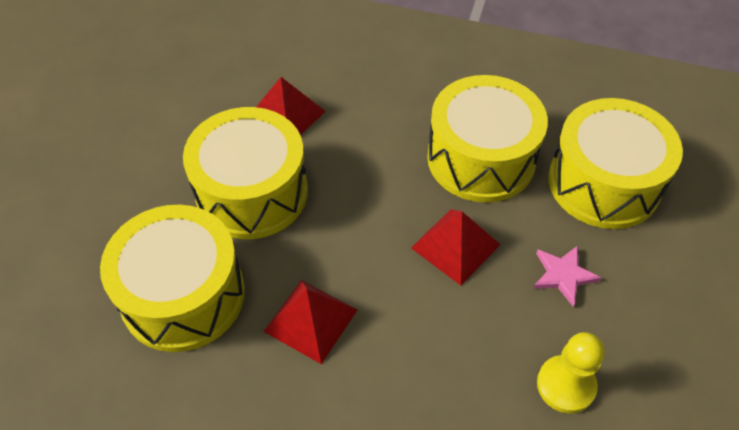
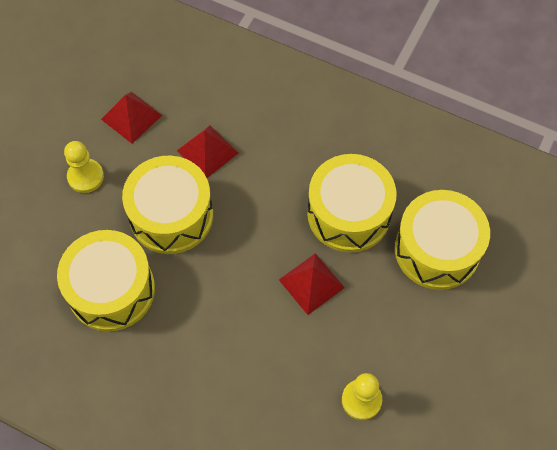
camera: 10 degrees right, 10 degrees up
red pyramid [263,280,357,364] -> red pyramid moved to [101,92,162,144]
pink star [533,246,601,306] -> none
none -> yellow pawn [64,141,104,193]

